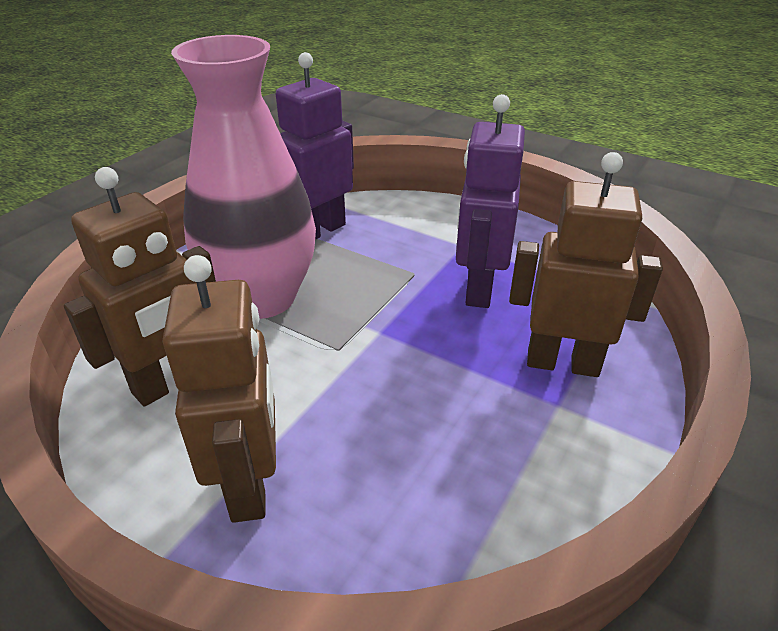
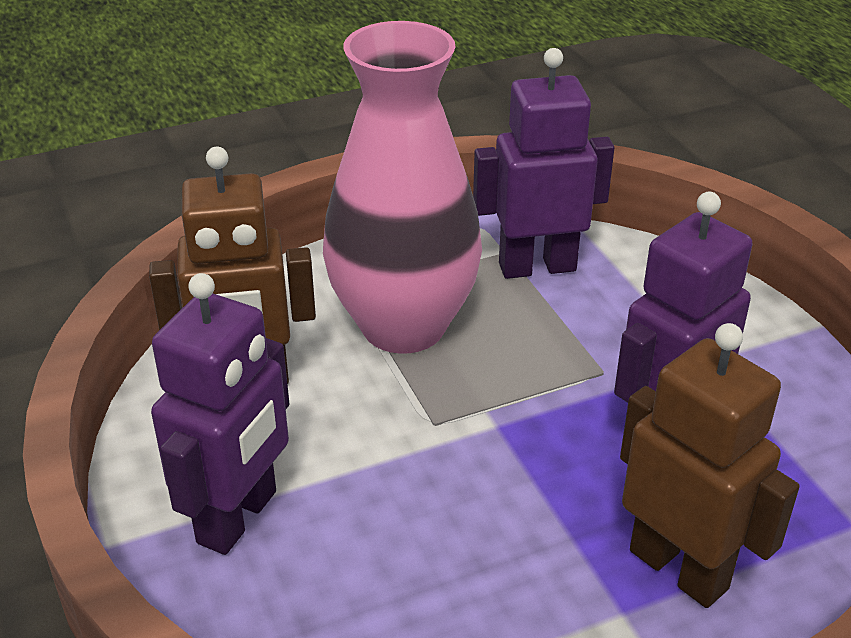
camera: 35 degrees right, 0 degrees up
brown robot [163,255,276,523] -> purple robot [151,273,289,555]

